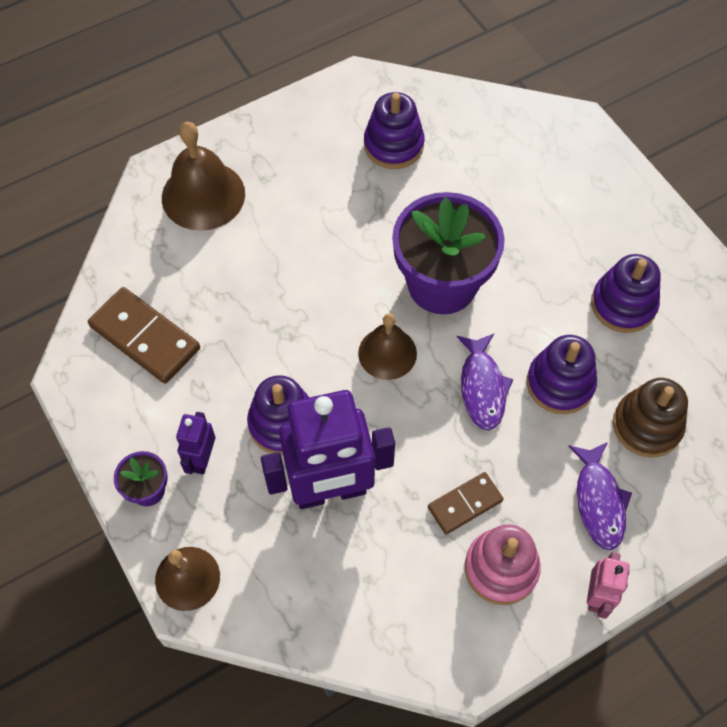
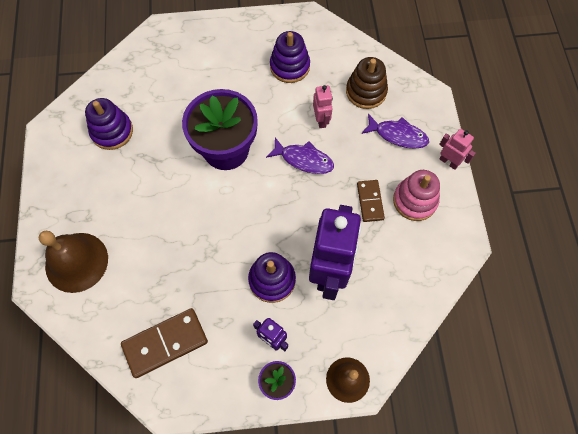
camera: 65 degrees left, 5 degrees up
brown bell [358,313,417,380] -> none
purple stacking toy [527,335,597,414] -> pink robot [313,85,333,128]

